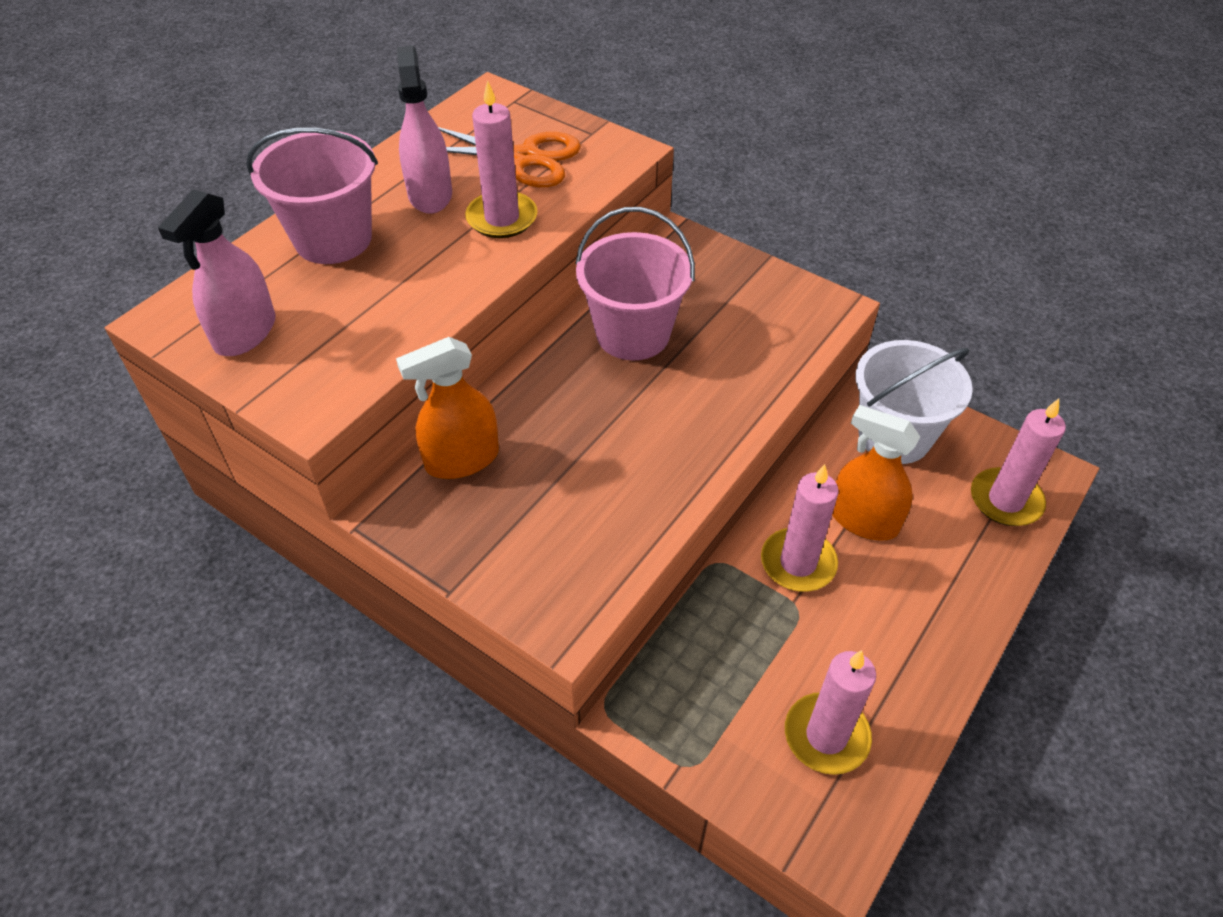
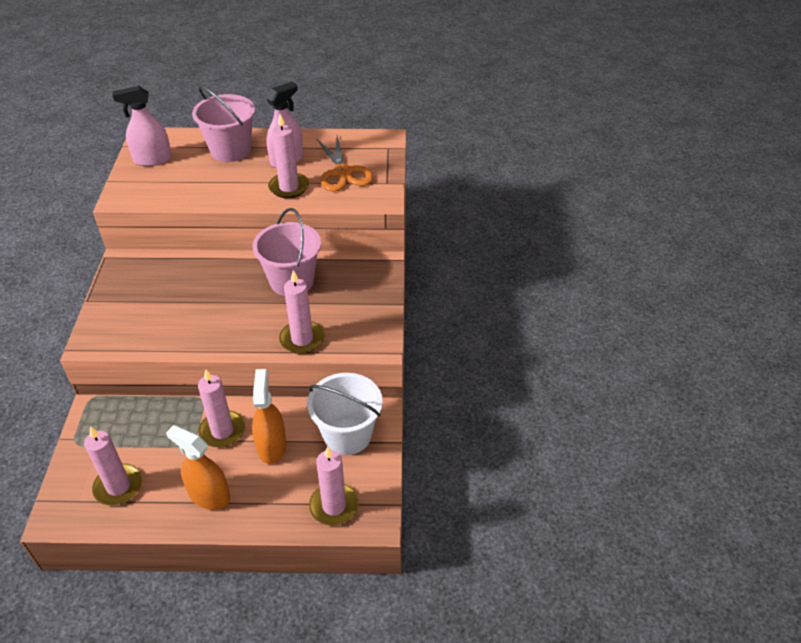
camera: 55 degrees right, 5 degrees down
orange spray bottle [396,337,499,479] -> orange spray bottle moved to [166,425,230,510]
none -> pink candle [279,270,325,354]

